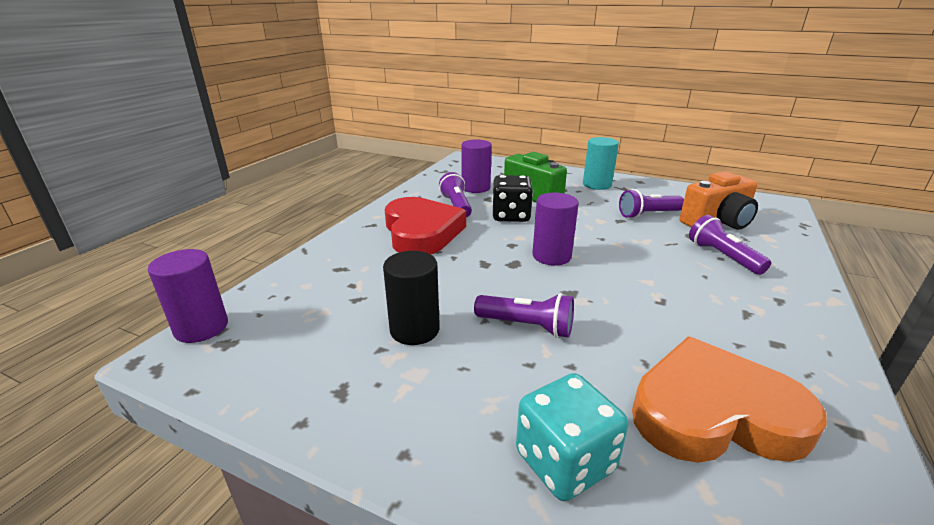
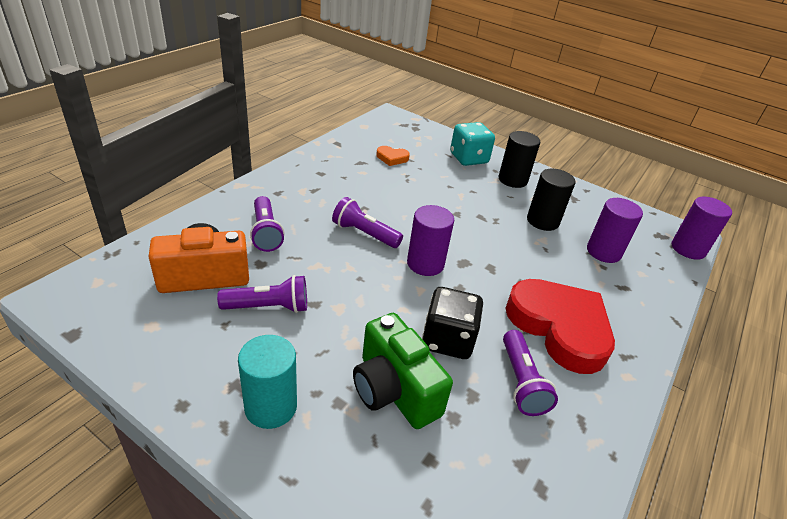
camera: 175 degrees left, 10 degrees up
red heart [385,197,466,254] -> red heart turned 150 degrees clockwise [505,279,615,374]
purple cylinder [461,139,492,193] -> purple cylinder moved to [587,198,643,263]
purple flashlight [474,293,574,338] -> purple flashlight moved to [332,197,403,248]
orange heart [632,337,827,463] -> orange heart [376,146,410,166], size x0.41
none -> black cylinder [498,131,540,188]

